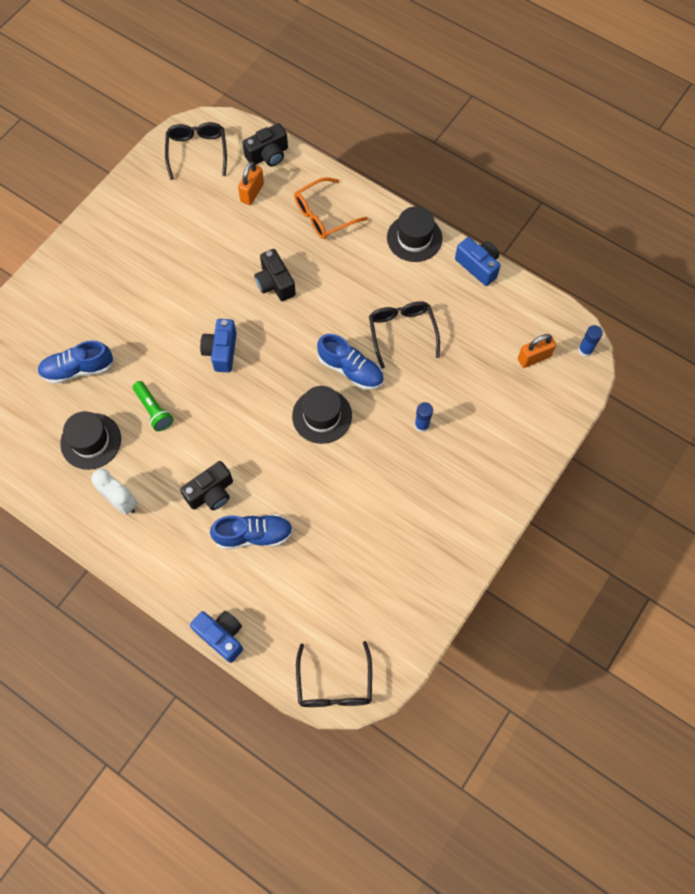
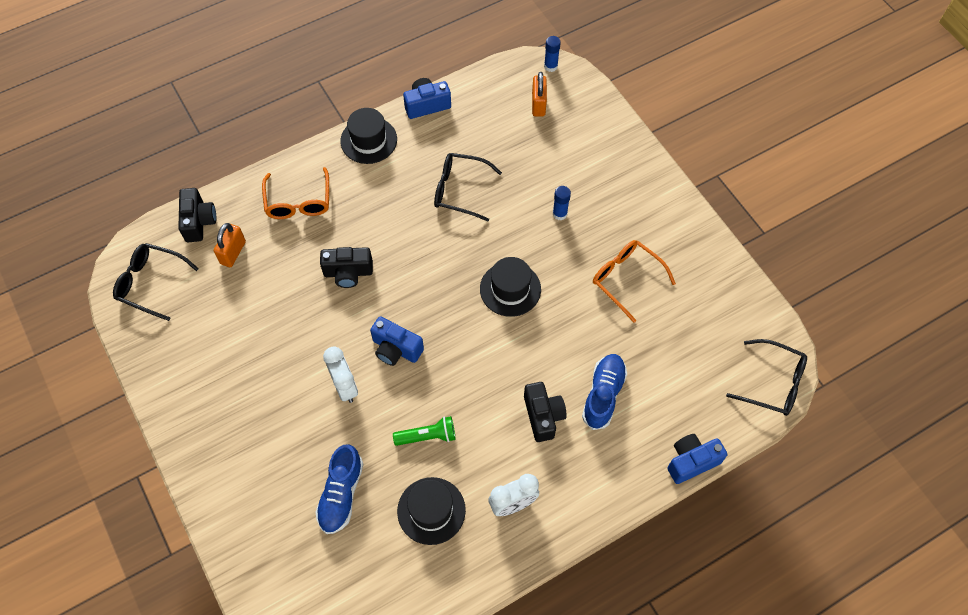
camera: 65 degrees left, 5 degrees down
orange padlock [238,162,264,205] -> orange padlock turned 60 degrees clockwise [214,223,246,267]
blue shoe [317,334,384,390] -> none
none -> white clock [323,347,358,403]
none -> orange glasses [593,240,676,323]

